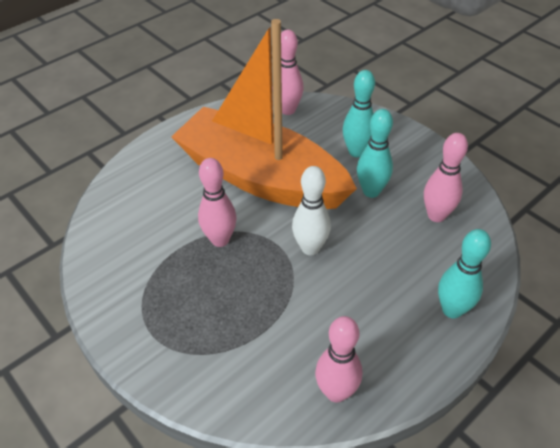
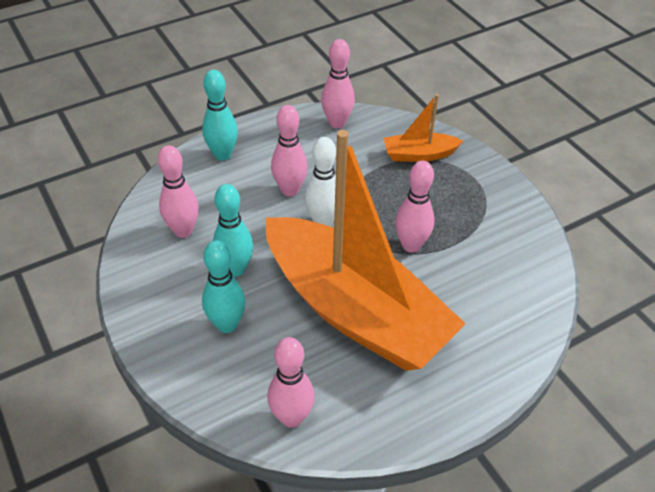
camera: 170 degrees left, 0 degrees up
none -> pink bowling pin [271,105,308,196]
none -> orange boat [384,94,463,162]

